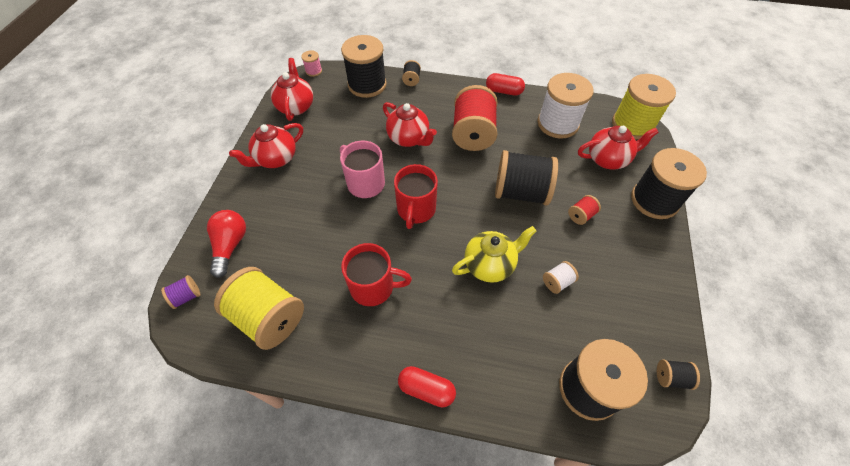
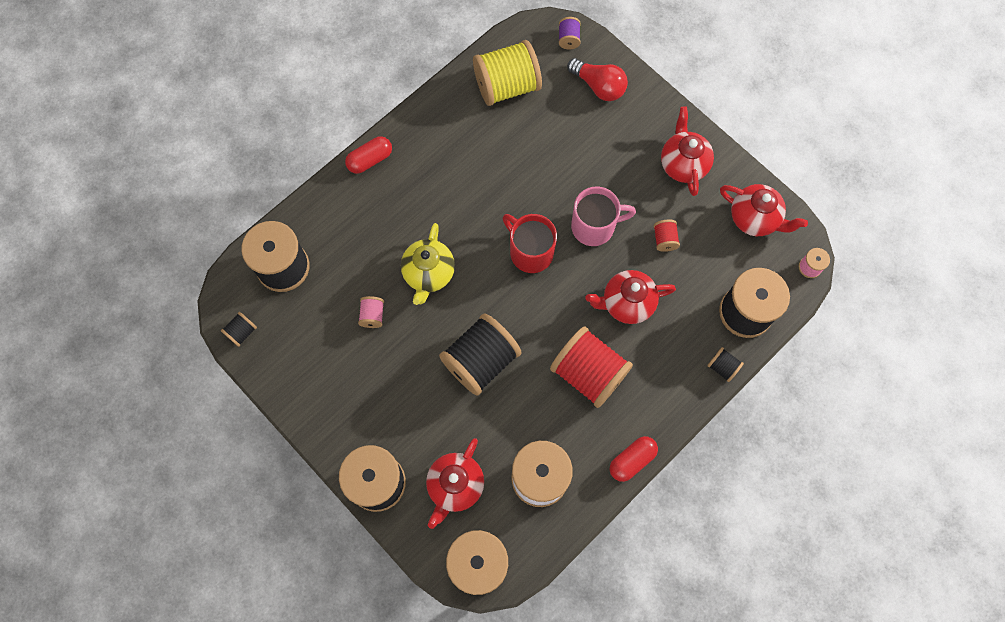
camera: 125 degrees right, 15 degrees up
red mug [341,243,412,306] -> none
white spool [543,261,579,294] -> pink spool [358,296,384,328]
red spool [568,195,601,225] -> red spool moved to [654,219,680,252]

